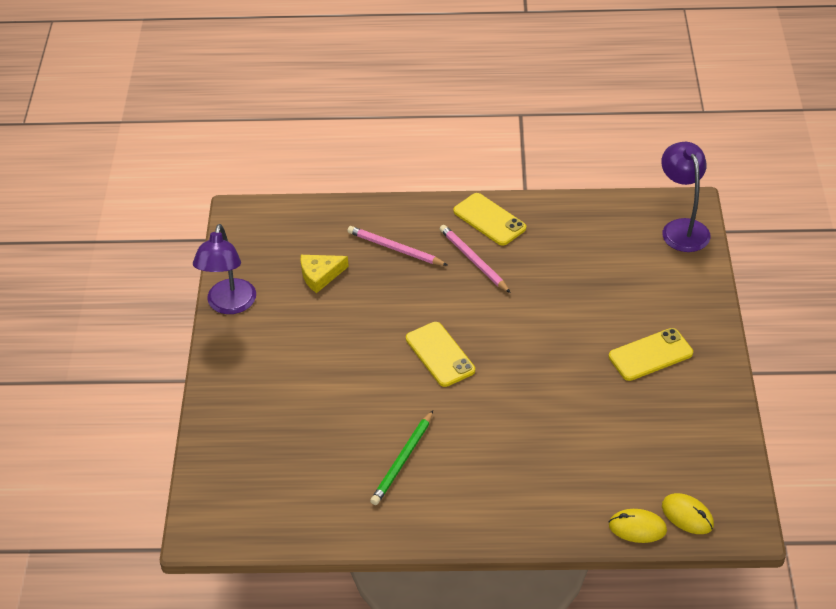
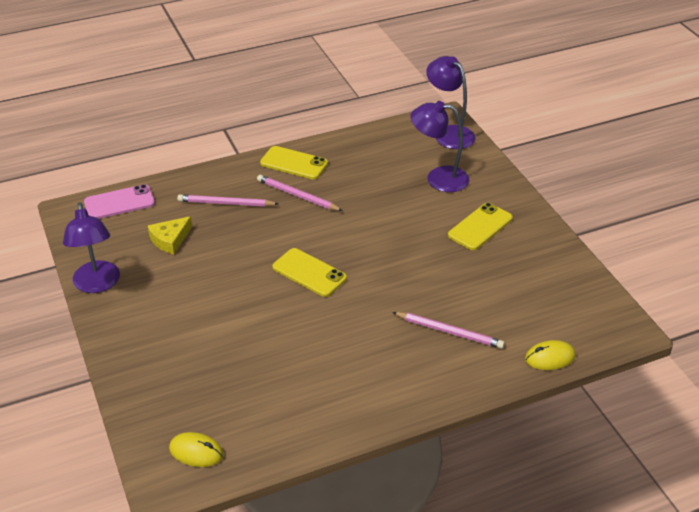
camera: 25 degrees left, 5 degrees down
green pencil [370,410,433,505] -> none
yellow mouse [662,493,714,534] -> yellow mouse moved to [169,432,223,467]
none -> pink phone [84,184,155,219]
none -> pink pencil [392,312,505,349]
none -> purple lamp [410,101,469,192]

